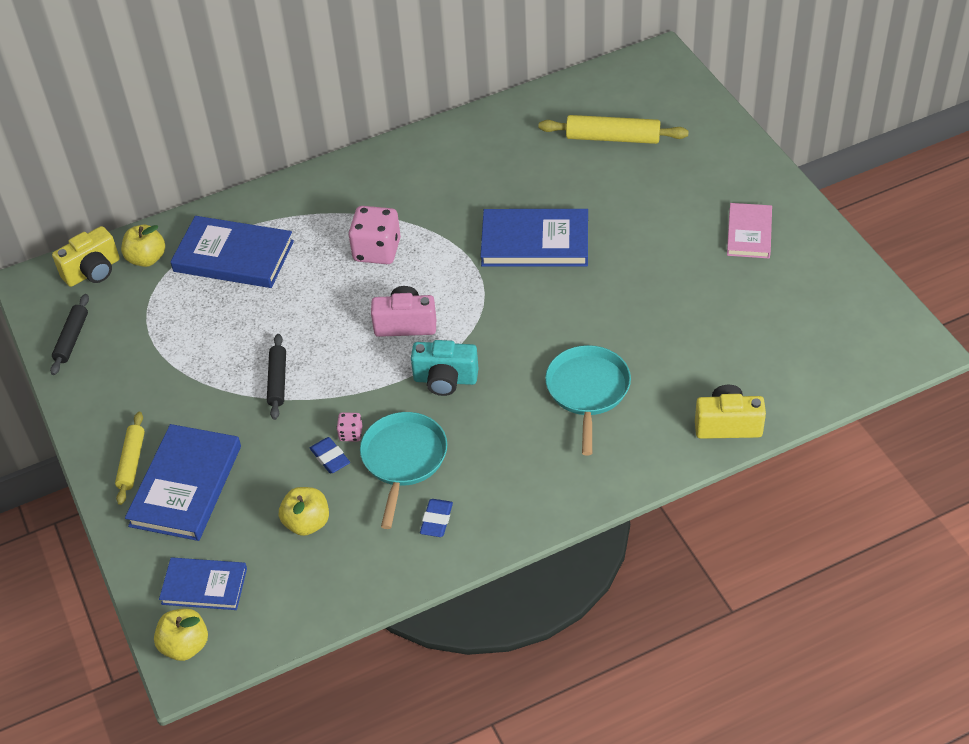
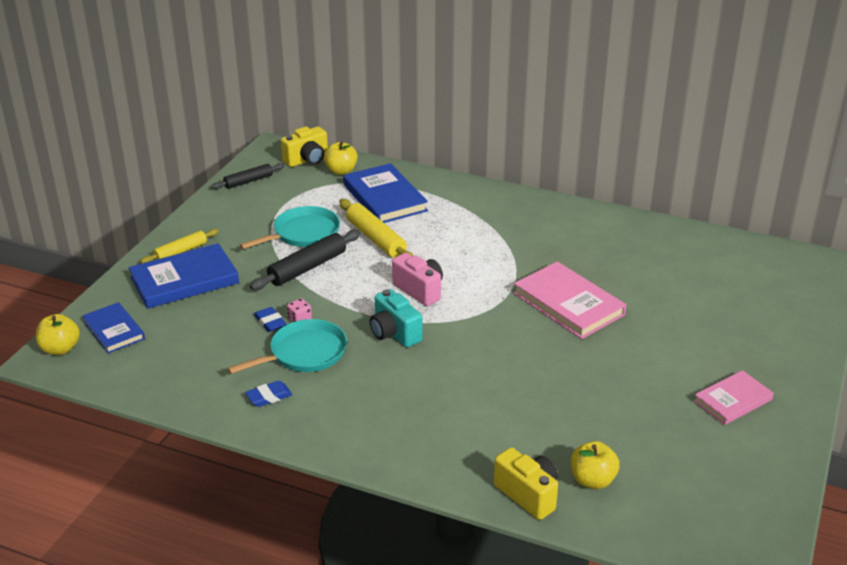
camera: 45 degrees right, 15 degrees down
yellow camera [52,226,120,287] -> yellow camera turned 45 degrees counterclockwise [281,126,328,167]
black rolling pin [267,334,286,420] -> black rolling pin [250,230,361,290], size x1.56
yellow apple [279,487,329,536] -> yellow apple moved to [571,441,620,489]
blue eraser [310,437,350,474] -> blue eraser turned 45 degrees counterclockwise [254,307,286,332]
pink dice [348,206,401,264] -> none
blue book [480,209,588,267] -> pink book [513,261,626,339]
yellow rolling pin [539,115,689,144] -> yellow rolling pin moved to [339,199,414,258]
turquoise pan [545,345,631,455] -> turquoise pan moved to [240,206,340,249]

